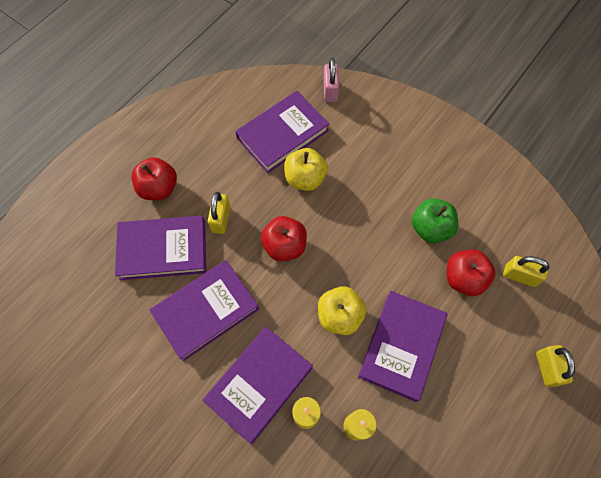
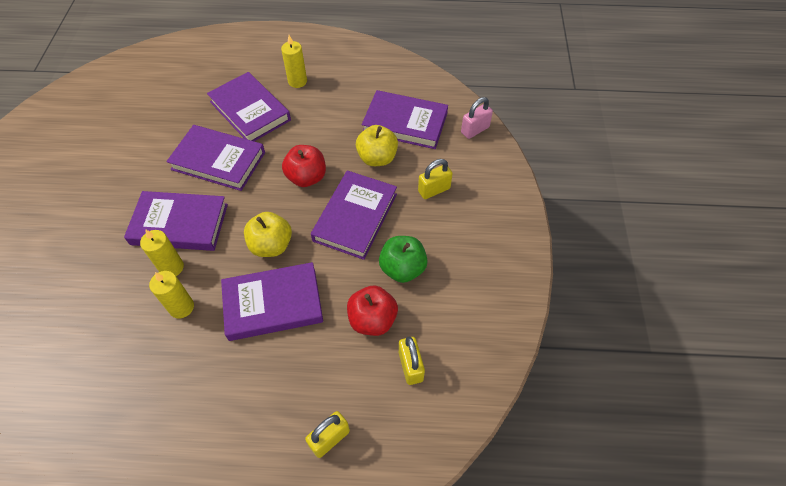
camera: 55 degrees right, 10 degrees down
red apple [131,157,177,200] -> yellow candle [281,35,307,88]
yellow padlock [208,192,230,234] -> yellow padlock moved to [418,159,453,199]
none -> purple book [311,170,397,260]

